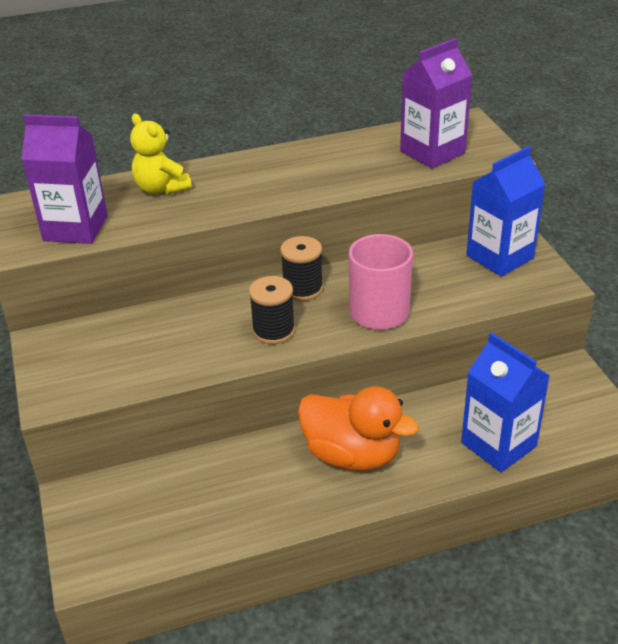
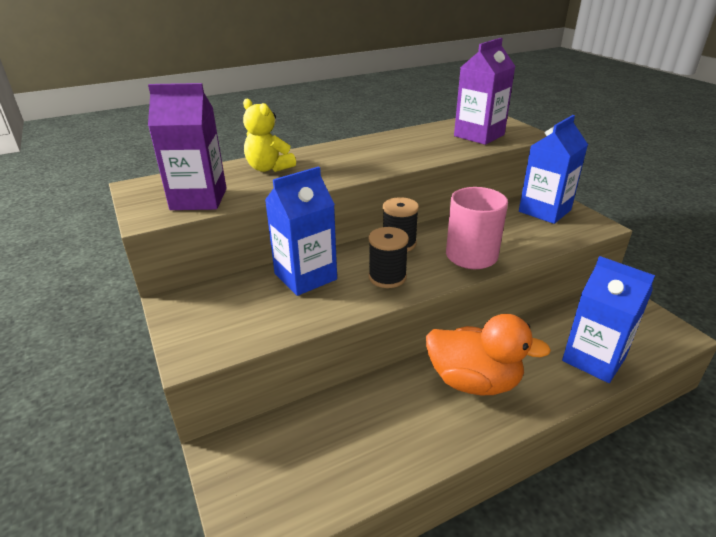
camera: 10 degrees left, 5 degrees down
none -> blue carton [265,166,337,296]

